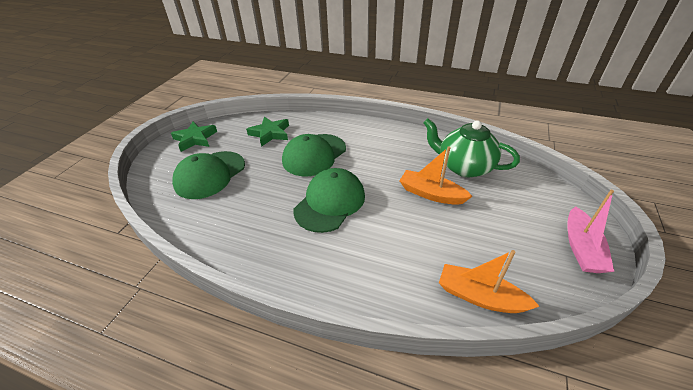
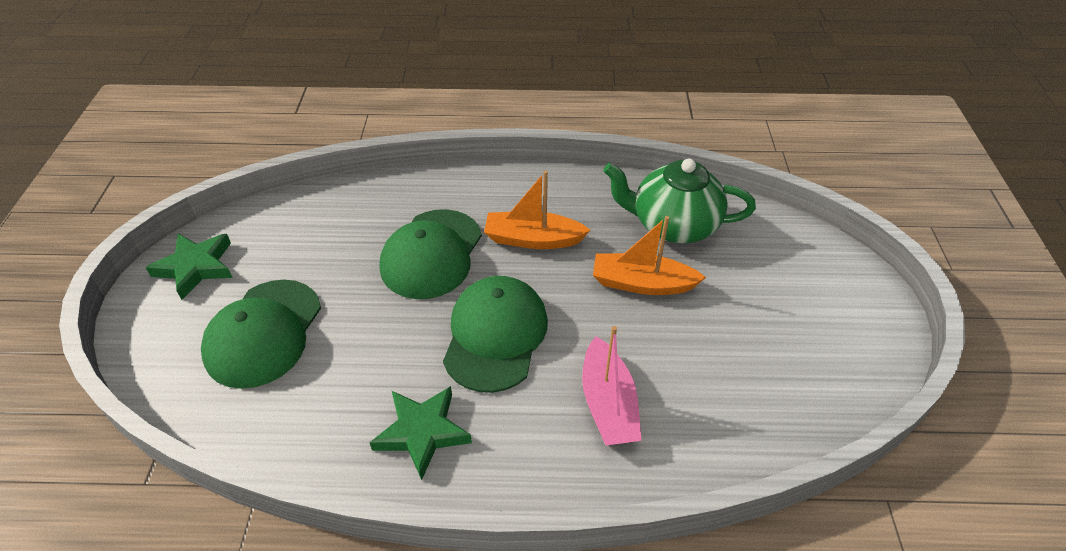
camera: 20 degrees left, 5 degrees up
green star [246,117,289,147] -> green star moved to [369,386,472,480]
orange boat [439,250,539,313] -> orange boat moved to [484,171,590,249]
pink boat [567,190,614,273] -> pink boat moved to [582,326,642,446]

